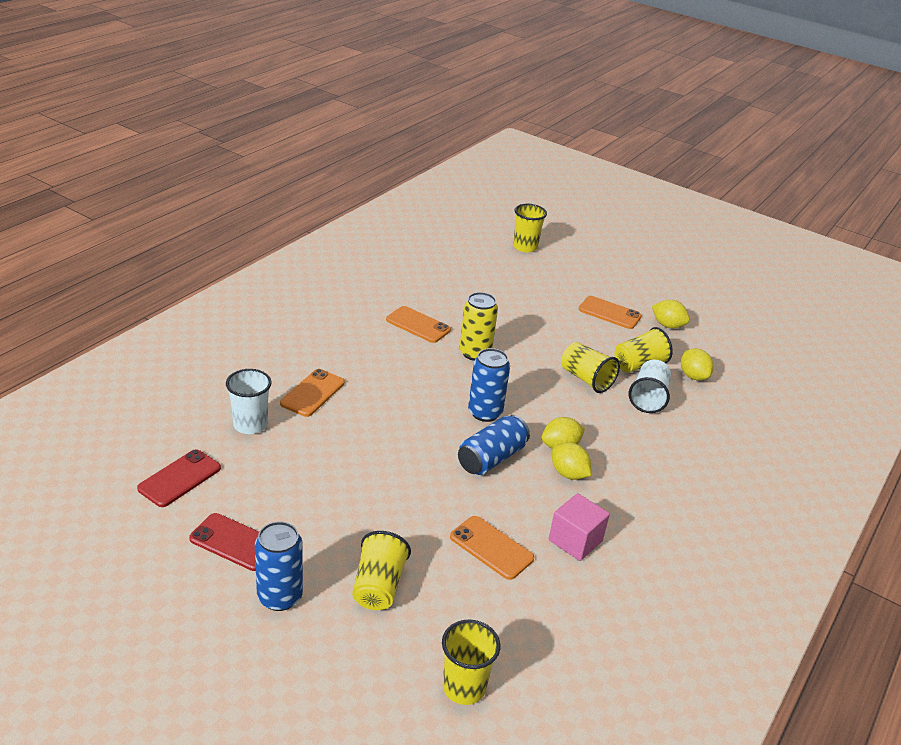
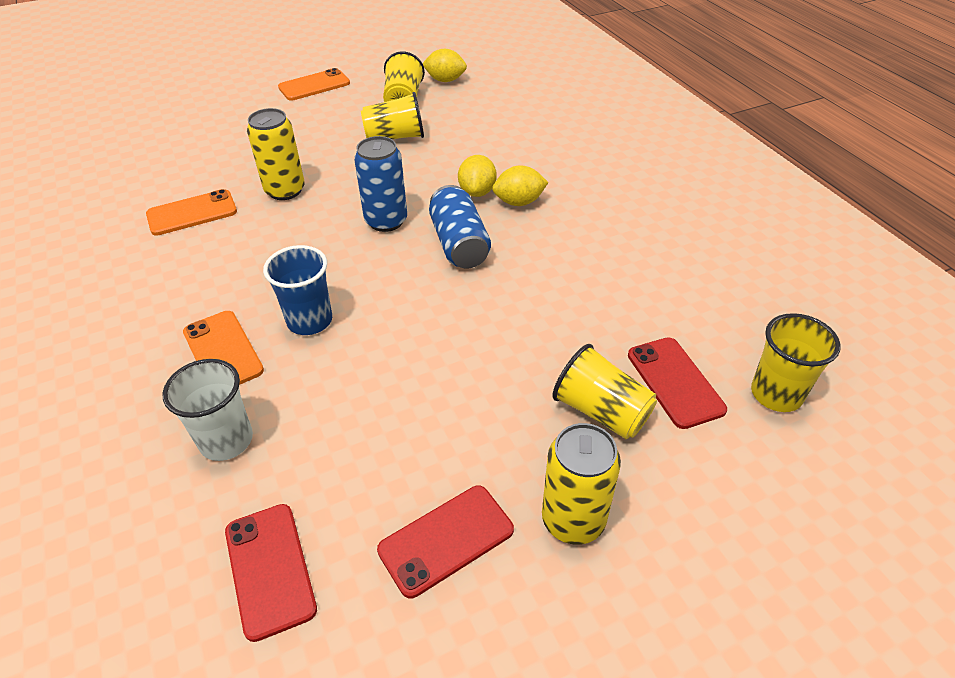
camera: 55 degrees left, 10 degrees up
blue can [255,521,303,611] -> yellow can [542,423,621,545]
orange phone [450,516,534,580] -> none
yellow cup [513,204,547,252] -> none
pink cube [549,493,610,561] -> none
white cup [629,360,671,413] -> none
yellow lemon [652,300,690,328] -> none
none -> blue cup [263,245,332,335]
none -> red phone [628,337,727,429]

